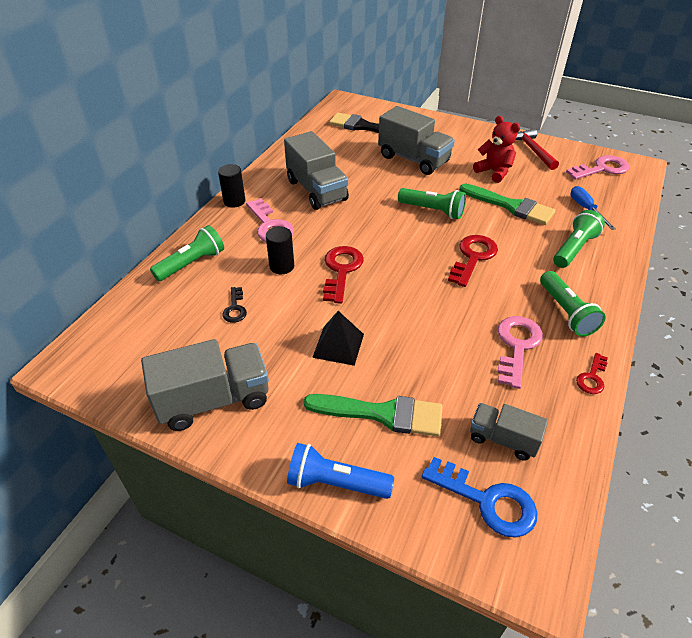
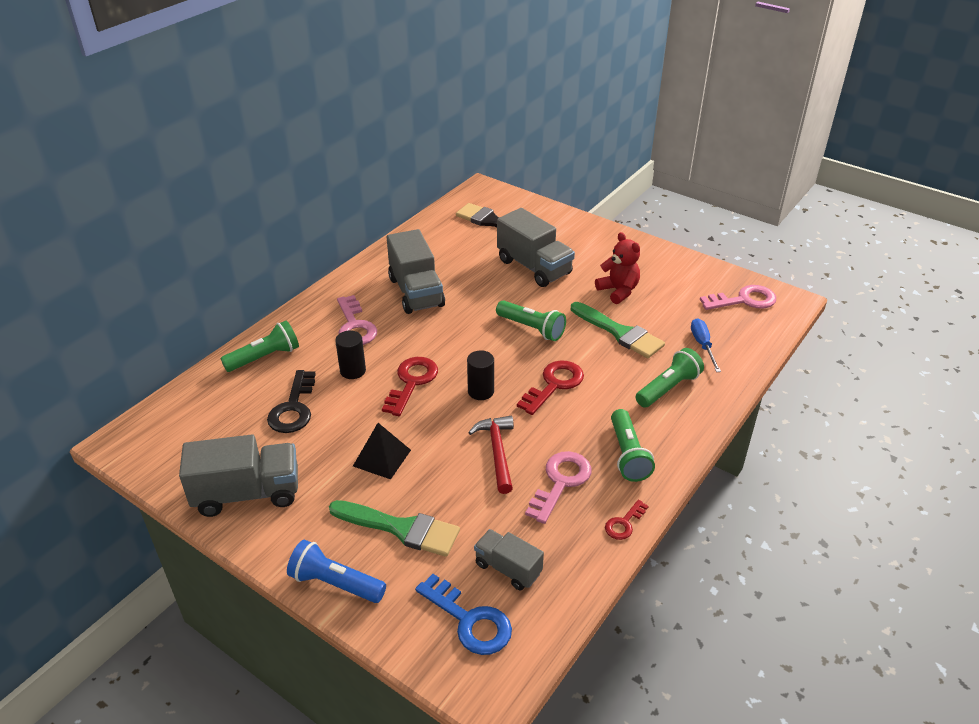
camera: 10 degrees right, 5 degrees down
black cylinder [218,164,245,208] -> black cylinder moved to [467,350,494,400]
black key [223,287,247,323] -> black key [267,370,316,433], size x1.78
red hammer [516,129,559,170] -> red hammer moved to [468,416,514,494]

